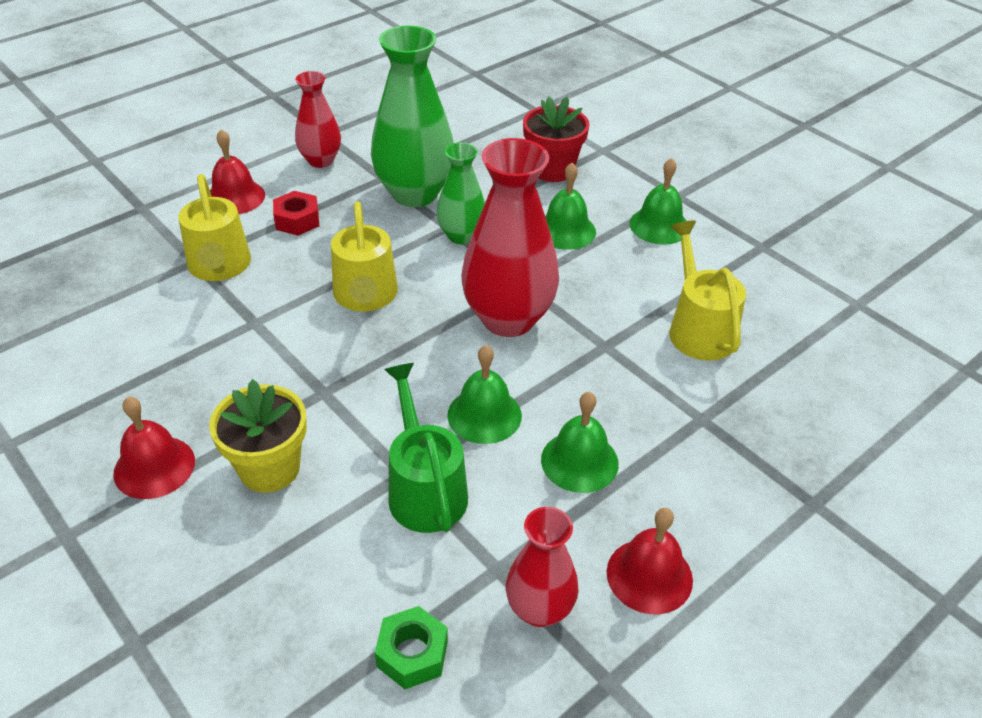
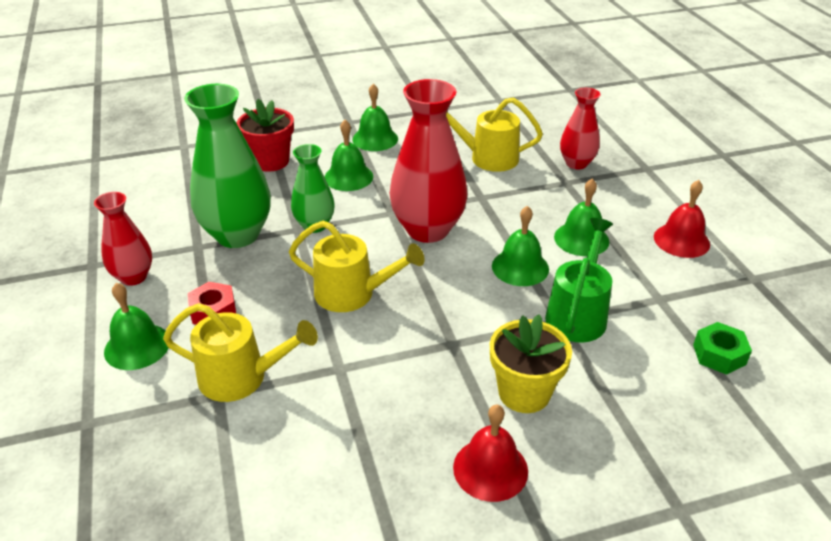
camera: 65 degrees left, 5 degrees down
red bell [210,129,265,214] -> green bell [104,283,169,370]
green watering can [384,363,468,533] -> green watering can turned 105 degrees clockwise [545,218,613,342]
red vase [506,507,579,627] -> red vase moved to [560,88,601,170]

